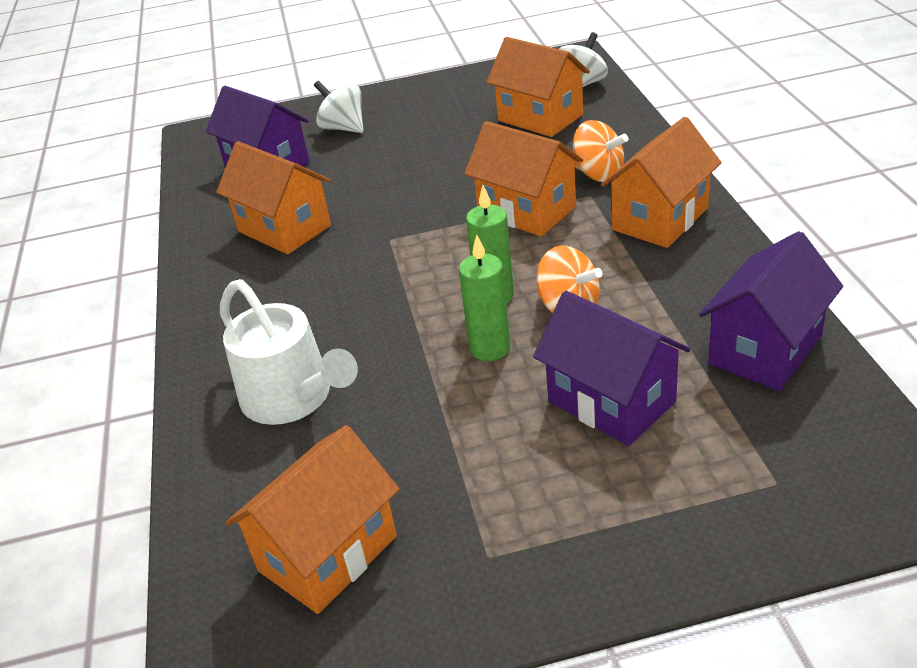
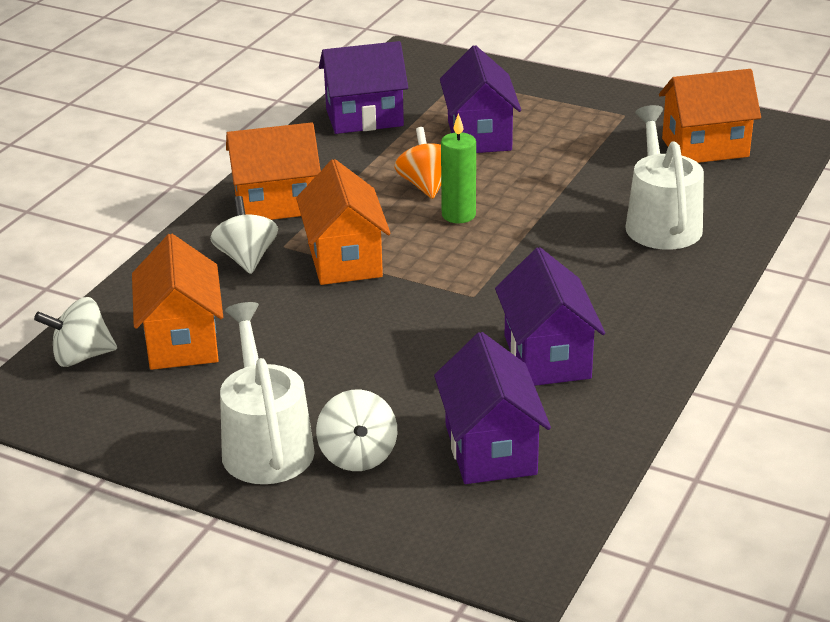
camera: 145 degrees left, 5 degrees down
orange house [216,141,331,254] -> purple house [495,247,605,386]
green candle [459,234,511,361] -> none
orange spinning top [573,120,628,182] -> white spinning top [210,196,278,274]
none -> white watering can [220,302,315,484]

